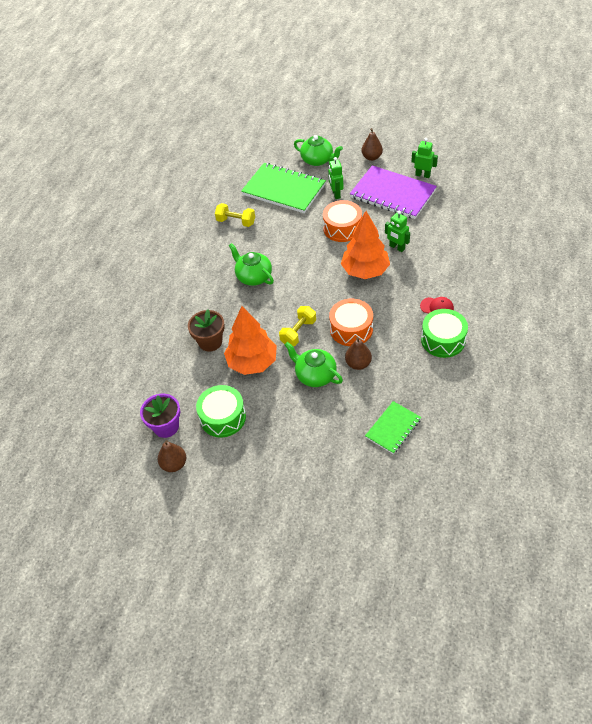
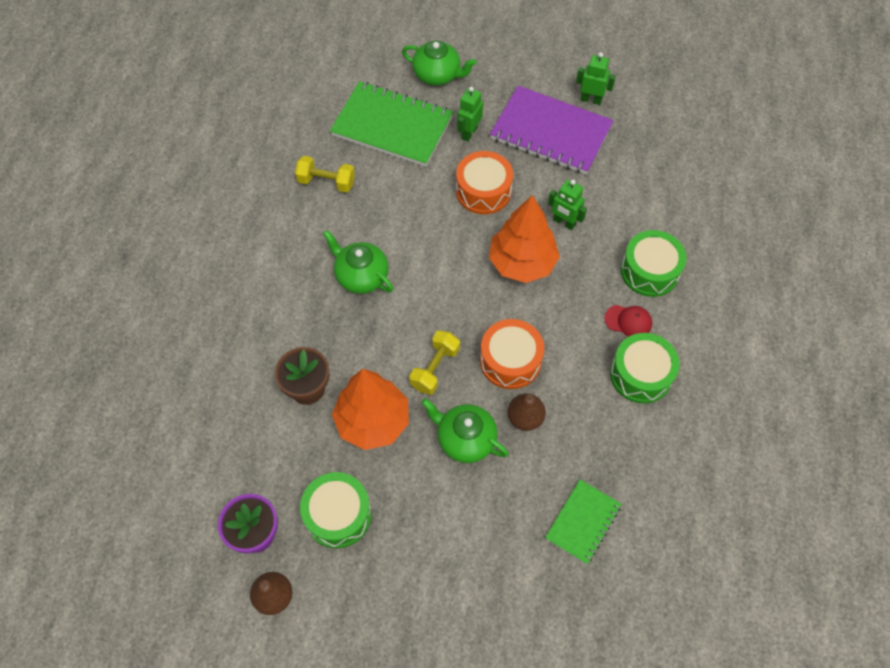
camera: 10 degrees left, 10 degrees up
green robot [328,157,343,199] -> green robot turned 45 degrees clockwise [457,87,483,142]
brown pear [361,128,383,161] -> none
none -> green drum [621,230,687,297]

